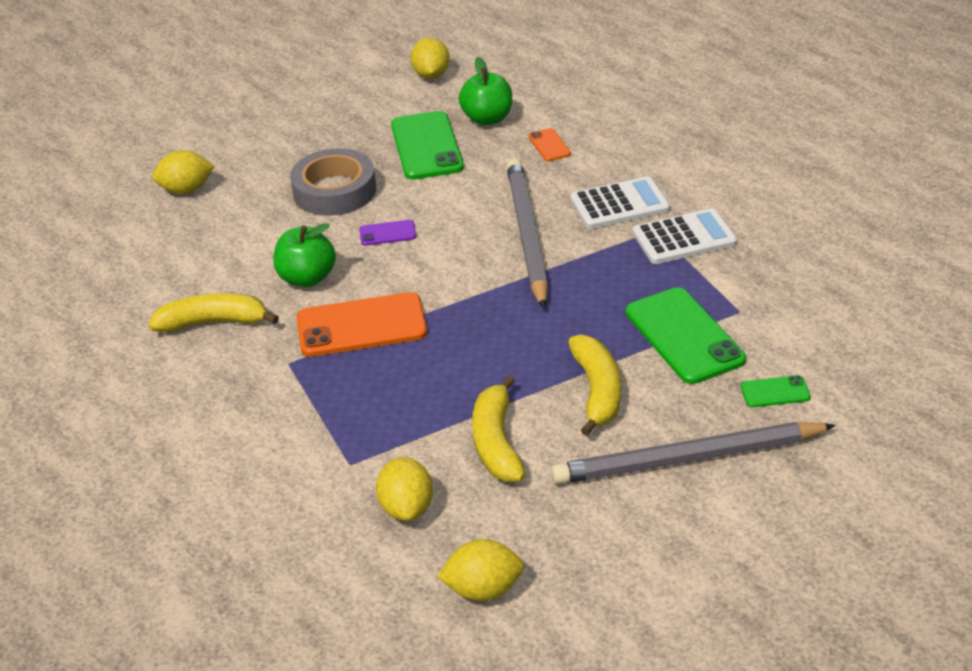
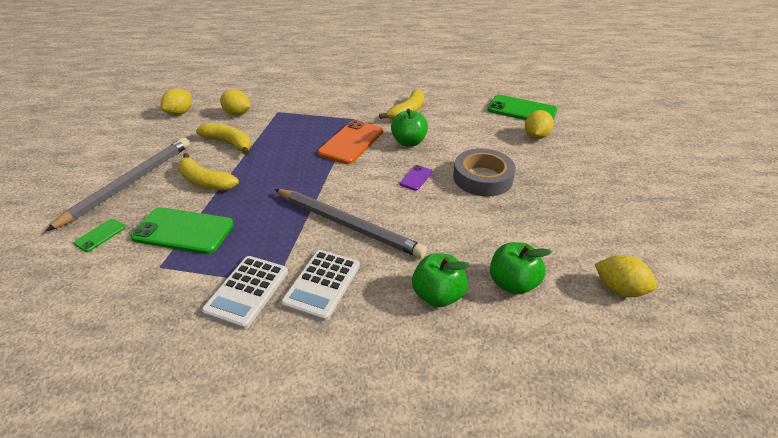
camera: 125 degrees right, 0 degrees up
green phone [391,111,464,179] -> green phone moved to [487,95,557,120]
orange phone [528,128,571,161] -> green apple [412,253,470,307]

